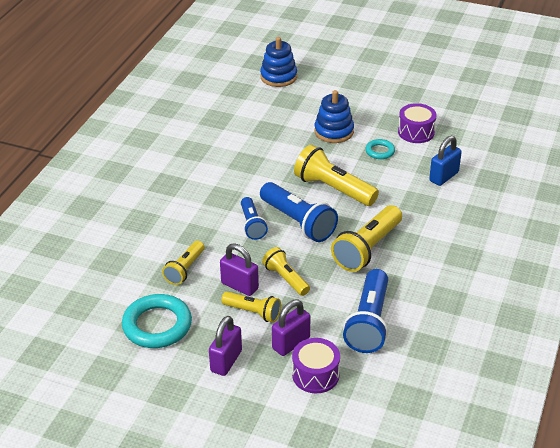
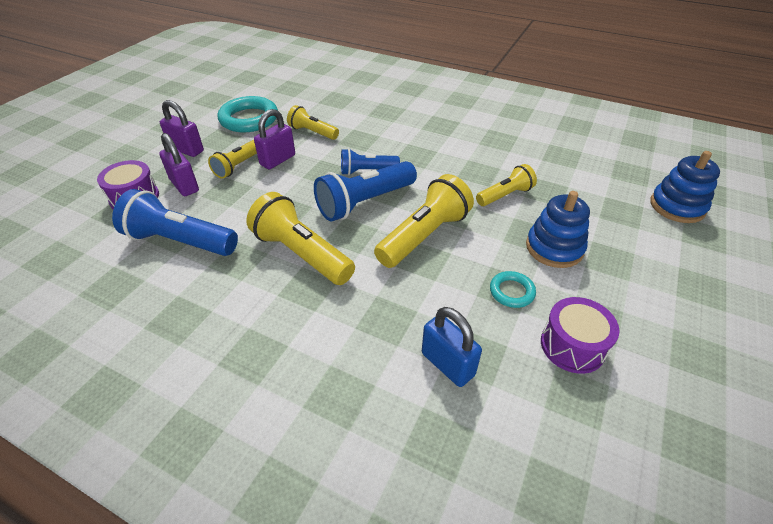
camera: 95 degrees right, 5 degrees up
yellow flashlight [262,247,310,296] -> yellow flashlight moved to [476,164,537,206]

